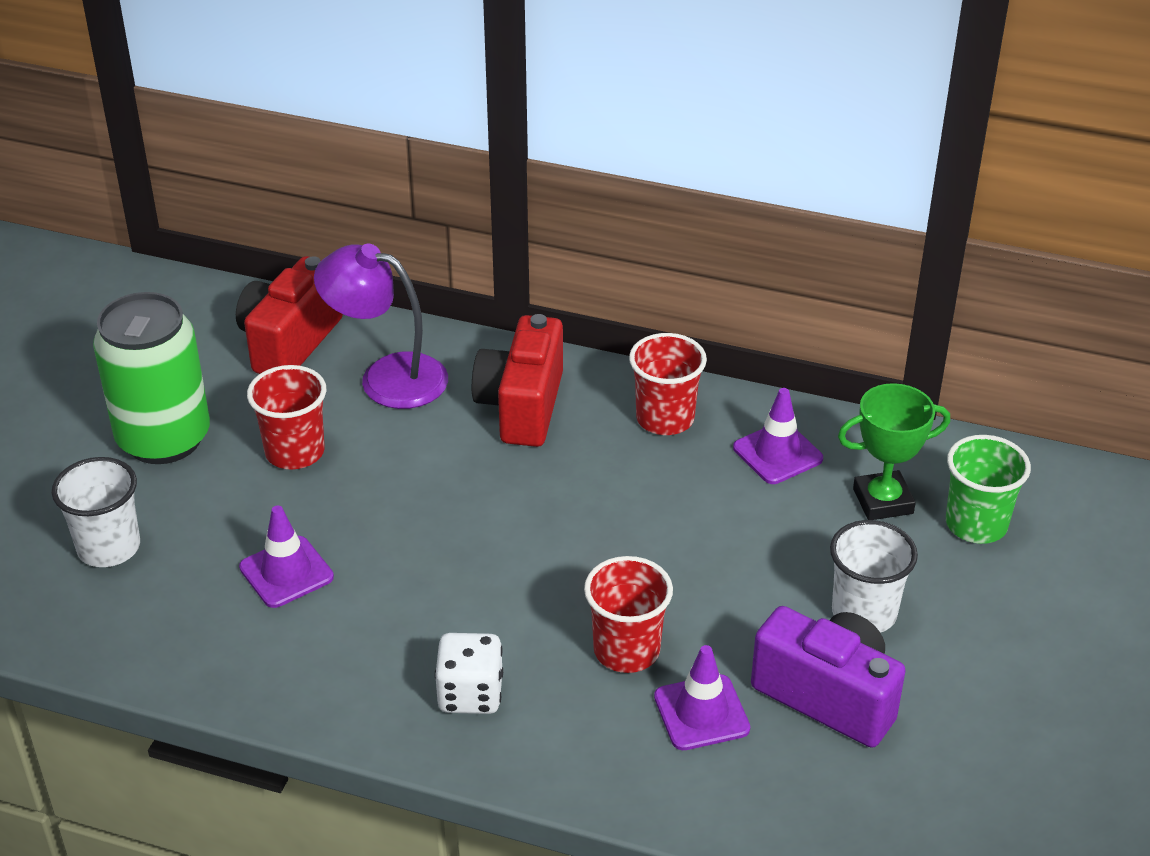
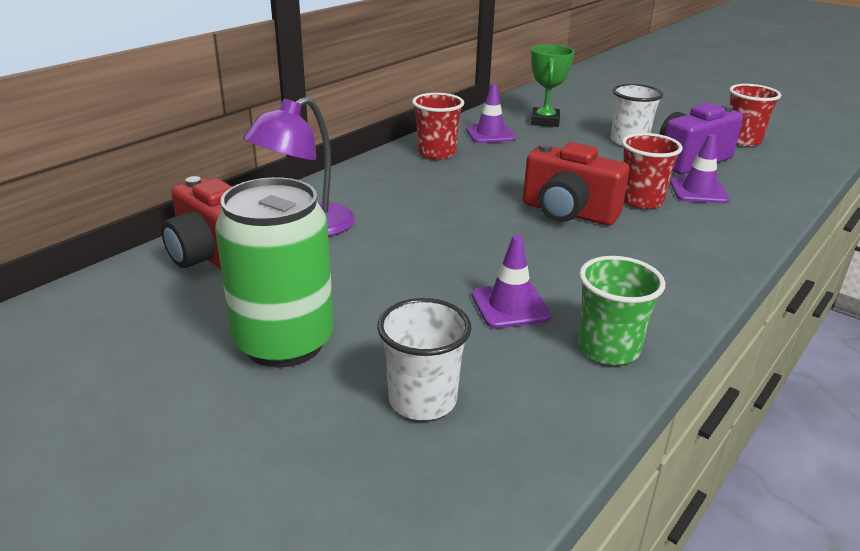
camera: 70 degrees left, 10 degrees down
red cup [247,365,326,470] -> red cup moved to [729,84,781,147]
white dice [435,633,503,714] -> none
red camera [472,314,563,447] -> red camera moved to [523,142,630,226]
green cup [946,435,1031,544] -> green cup moved to [578,256,665,365]

